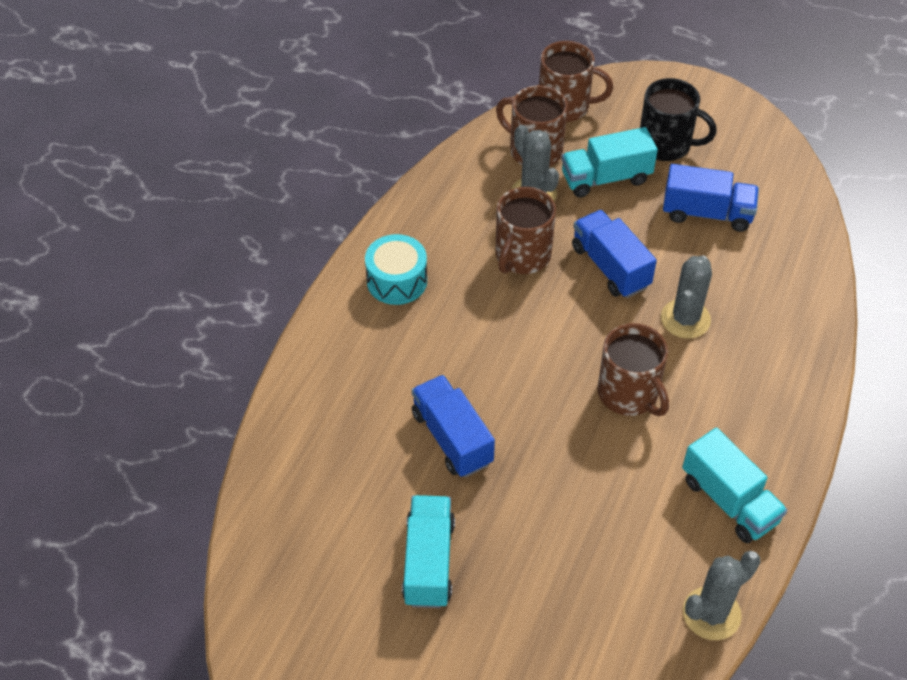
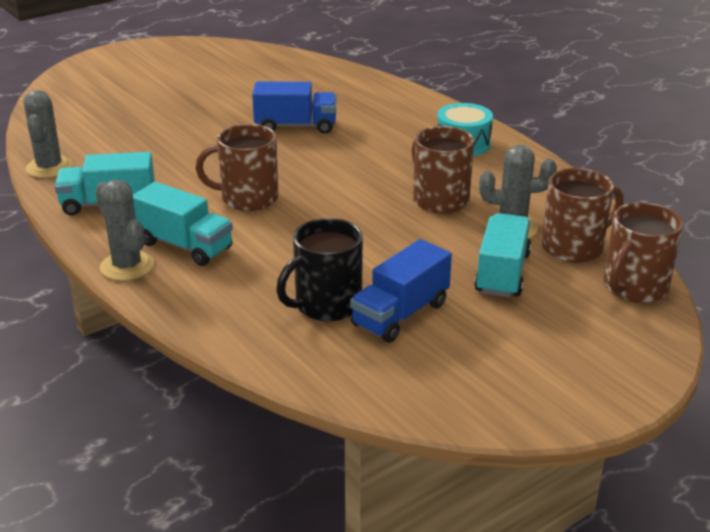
camera: 120 degrees right, 20 degrees down
turquoise truck [402,495,455,608] -> turquoise truck moved to [133,182,233,266]
blue truck [572,210,657,298] -> none
black mug [640,78,717,161] -> black mug moved to [276,218,363,321]
grey cactus [661,255,712,338] -> grey cactus moved to [95,179,154,281]

